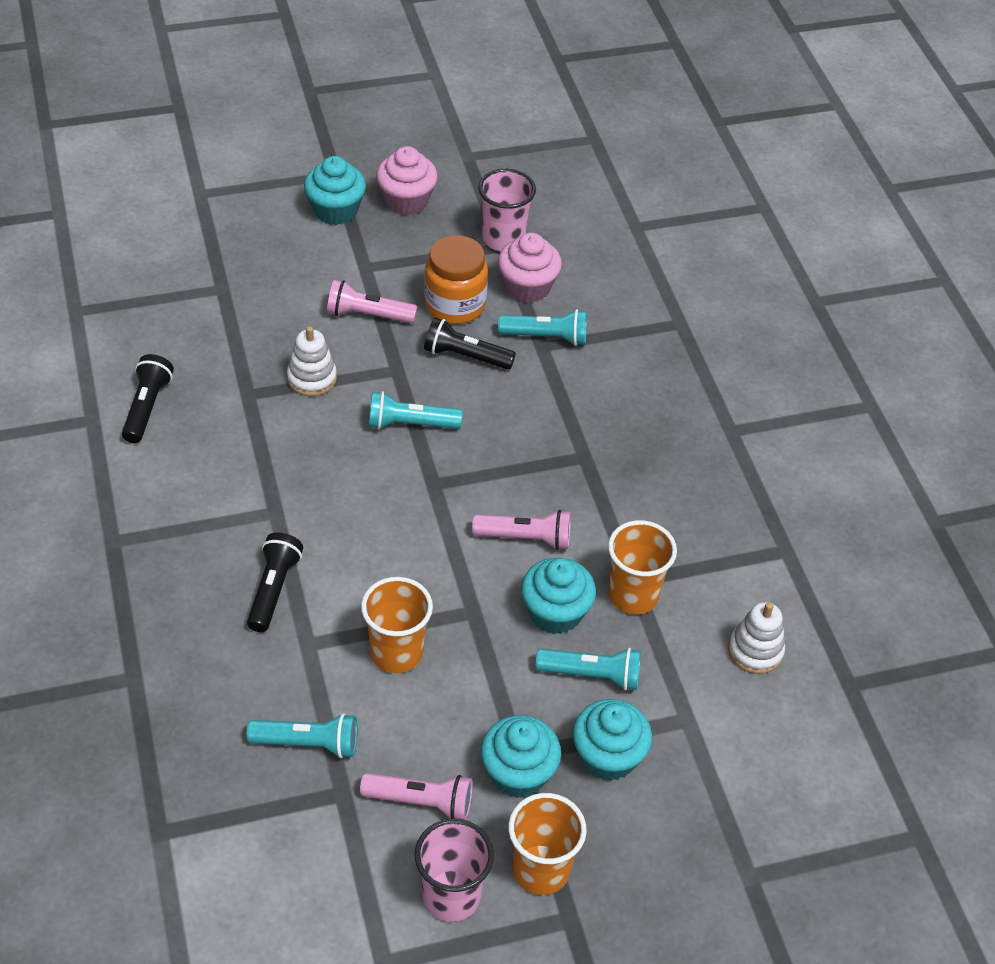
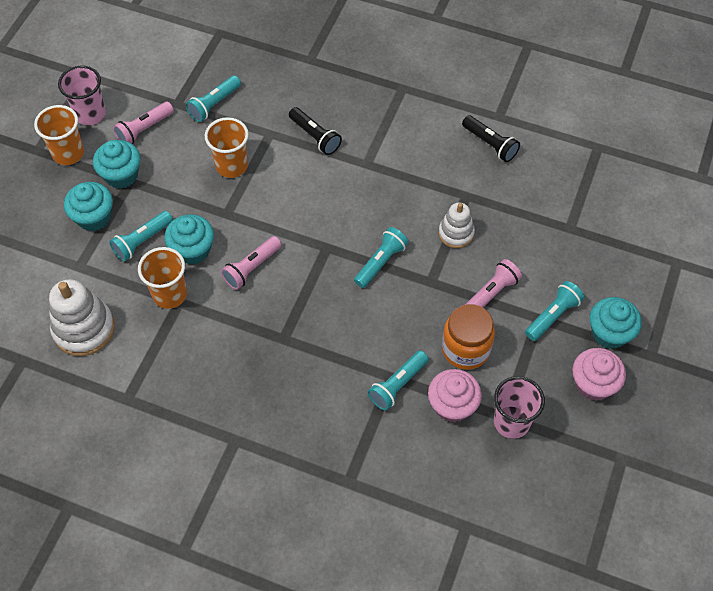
camera: 130 degrees right, 10 degrees up
black flashlight [424,317,516,370] -> none
white stacking toy [728,602,785,674] -> white stacking toy [49,279,115,356], size x1.64
none -> turquoise flashlight [525,281,584,341]

